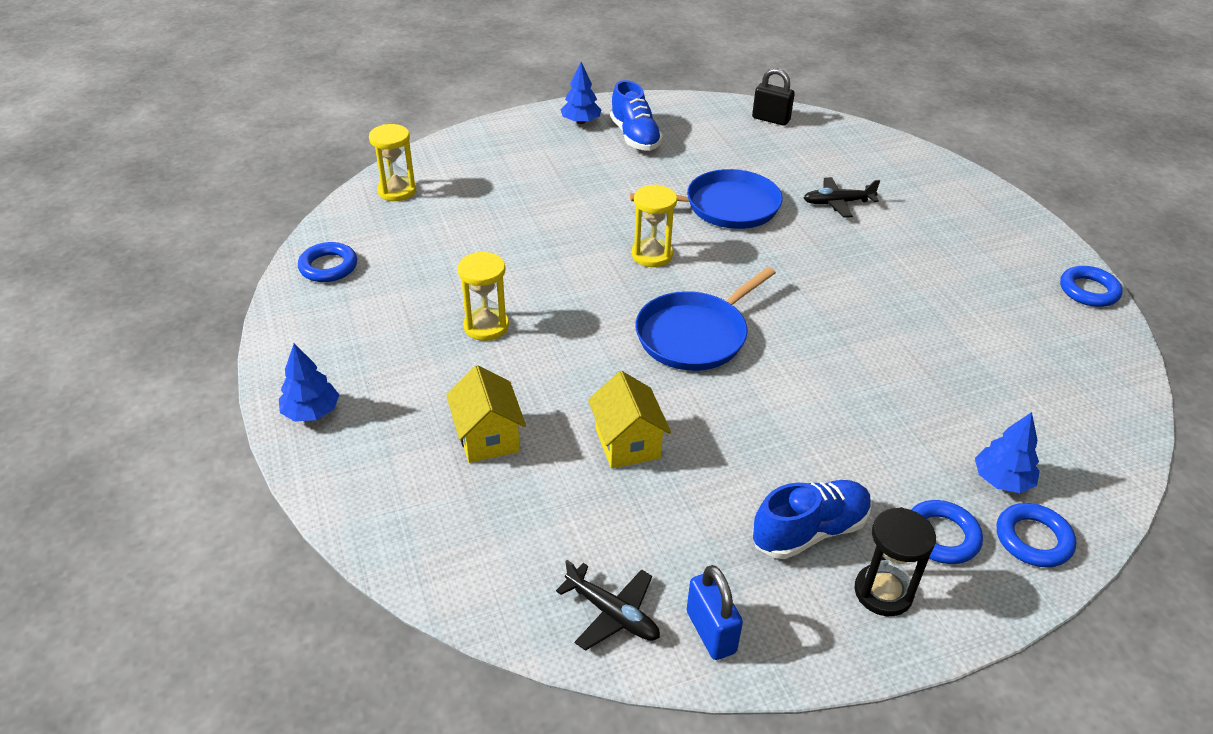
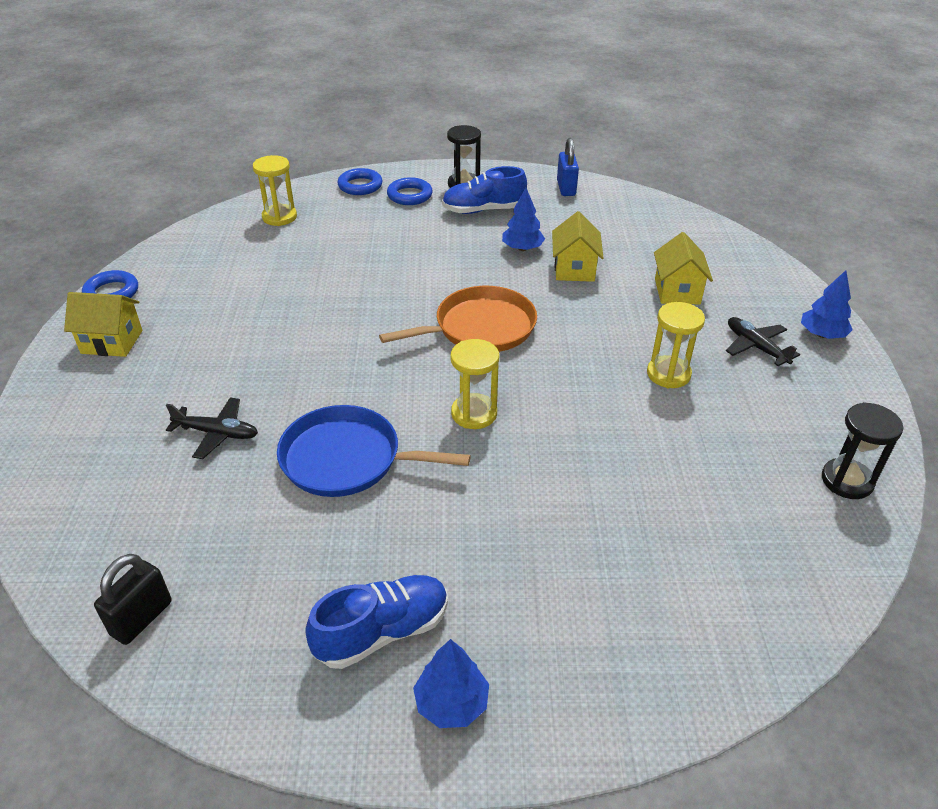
camera: 160 degrees left, 0 degrees up
blue ring [298,242,357,282] -> black hourglass [822,402,904,499]
yellow hourglass [369,124,416,201] -> yellow hourglass moved to [253,155,297,226]
black plane [556,560,660,651] -> black plane moved to [726,317,800,366]
blue shoe [610,80,663,151] -> blue shoe turned 60 degrees clockwise [305,575,448,669]
blue pan [636,267,776,371] -> orange pan [379,286,537,352]
black padlock [752,68,795,126] -> black padlock turned 75 degrees clockwise [94,554,171,645]
blue tree [975,412,1040,493] -> blue tree moved to [502,188,545,251]
none -> yellow house [64,292,142,357]

